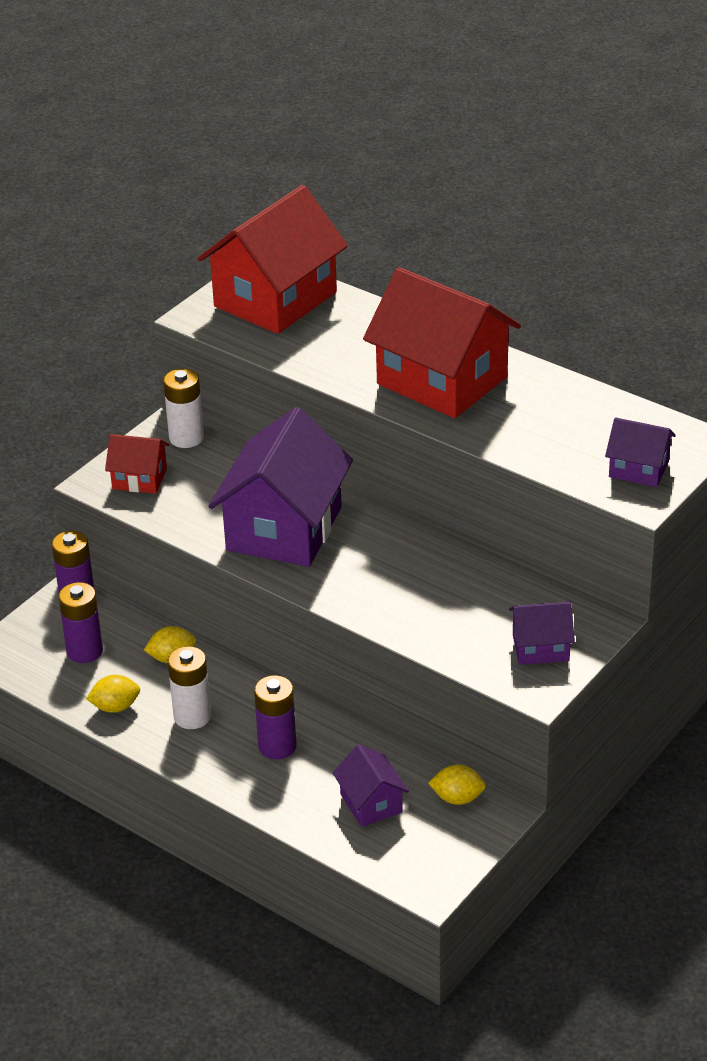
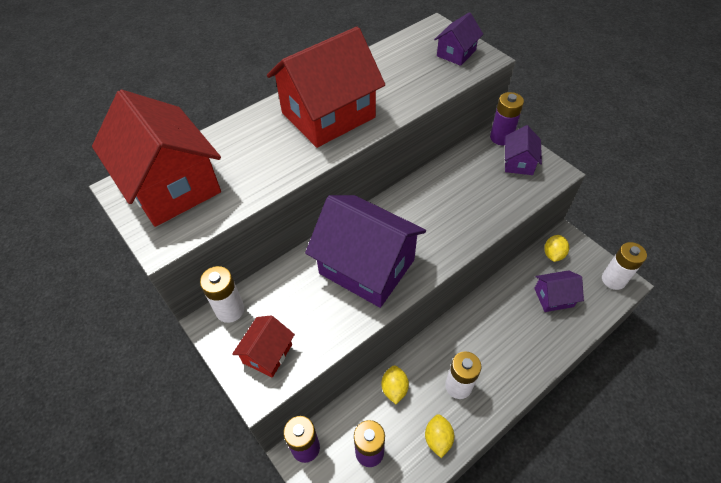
camera: 75 degrees left, 15 degrees up
purple battery [254,675,297,759] -> purple battery moved to [490,92,524,145]
none -> white battery [602,242,647,290]

